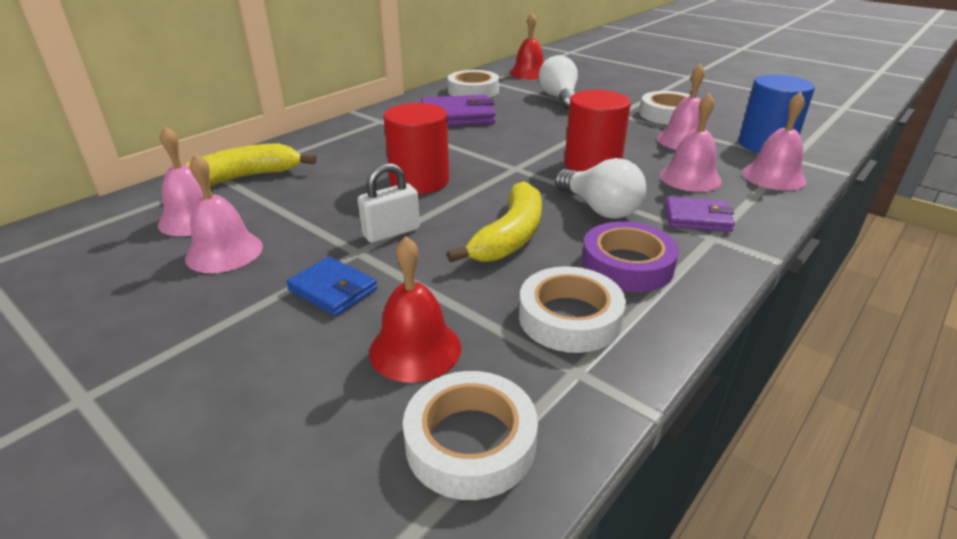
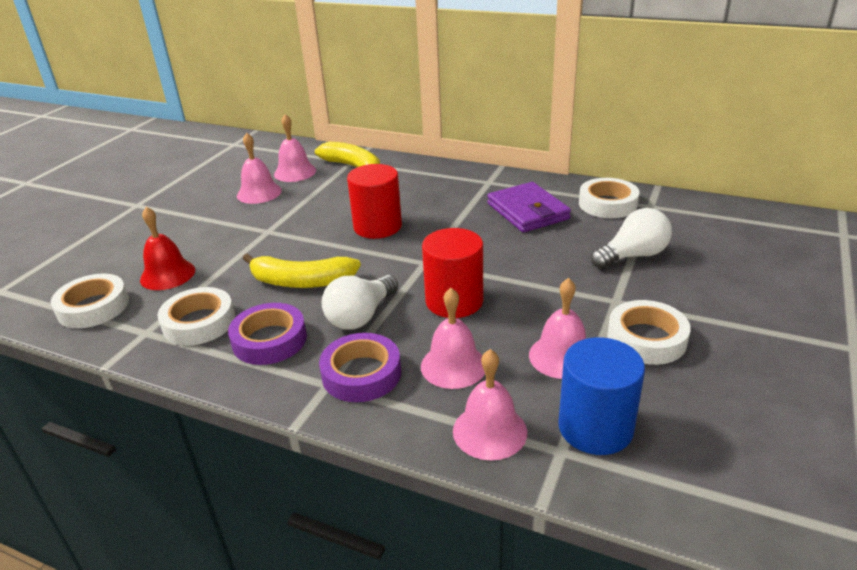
camera: 75 degrees right, 0 degrees up
blue wallet [286,257,378,316] -> none
white padlock [358,163,420,243] -> none
red bell [510,12,544,79] -> none
purple wallet [665,196,735,232] -> purple tape [319,333,401,402]

